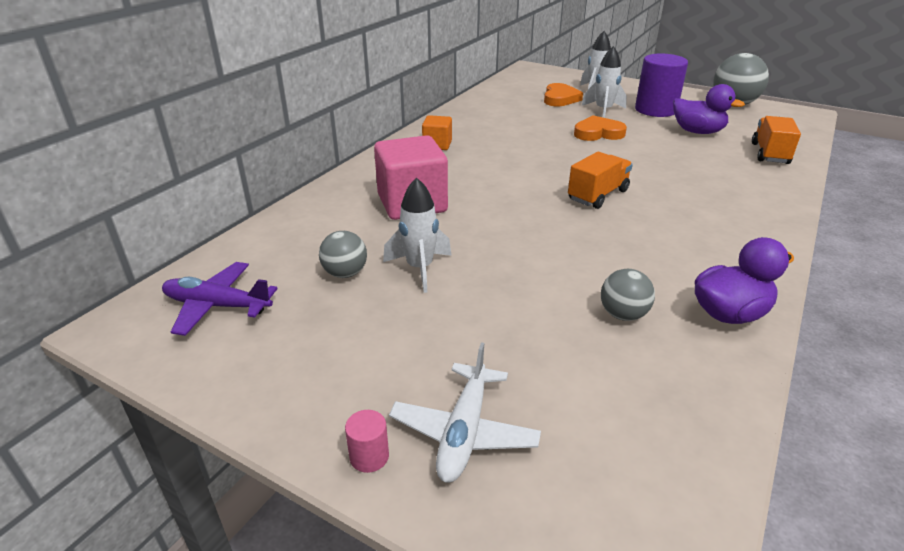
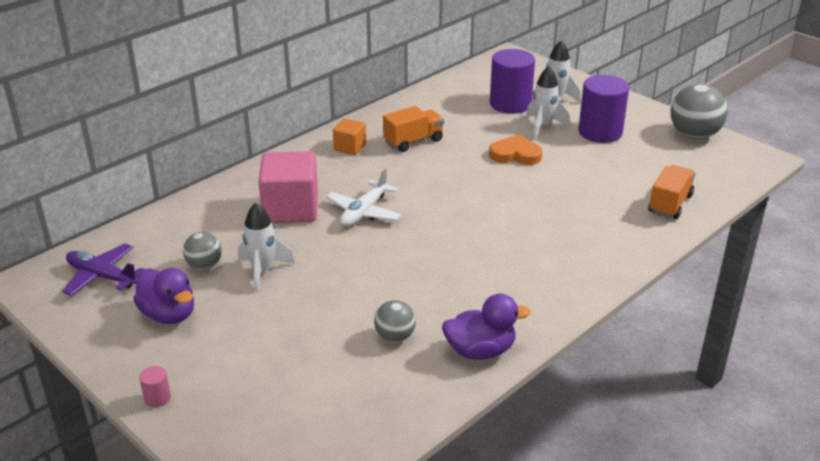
camera: 15 degrees right, 0 degrees up
white plane [389,342,541,483] -> white plane moved to [326,168,401,227]
orange heart [544,83,583,106] -> purple cylinder [490,49,535,114]
orange truck [568,152,633,209] -> orange truck moved to [383,106,444,152]
purple duck [673,84,745,134] -> purple duck moved to [133,268,194,324]

